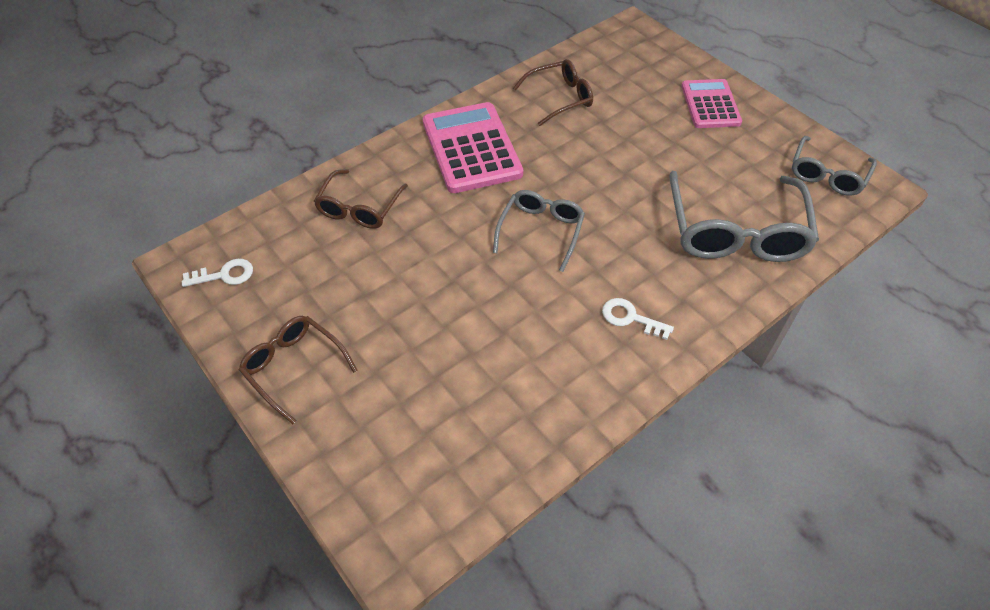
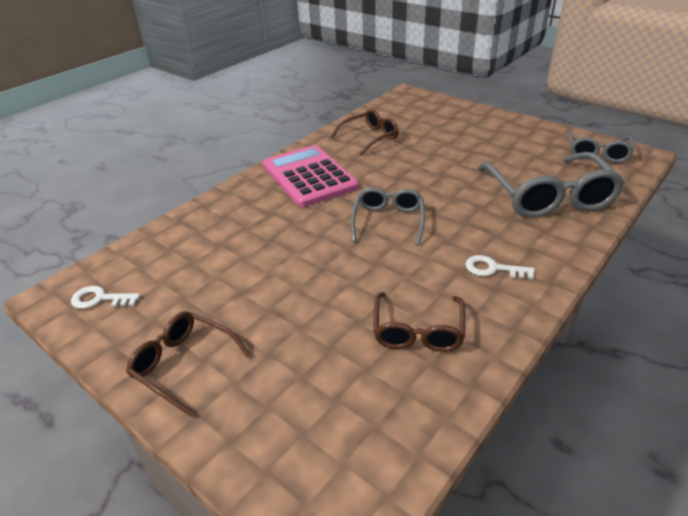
camera: 10 degrees left, 15 degrees down
white key [182,259,253,287] -> white key turned 150 degrees counterclockwise [71,286,141,309]
brown glasses [314,169,408,229] -> brown glasses moved to [373,292,466,352]
pink calculator [681,79,742,128] -> none

